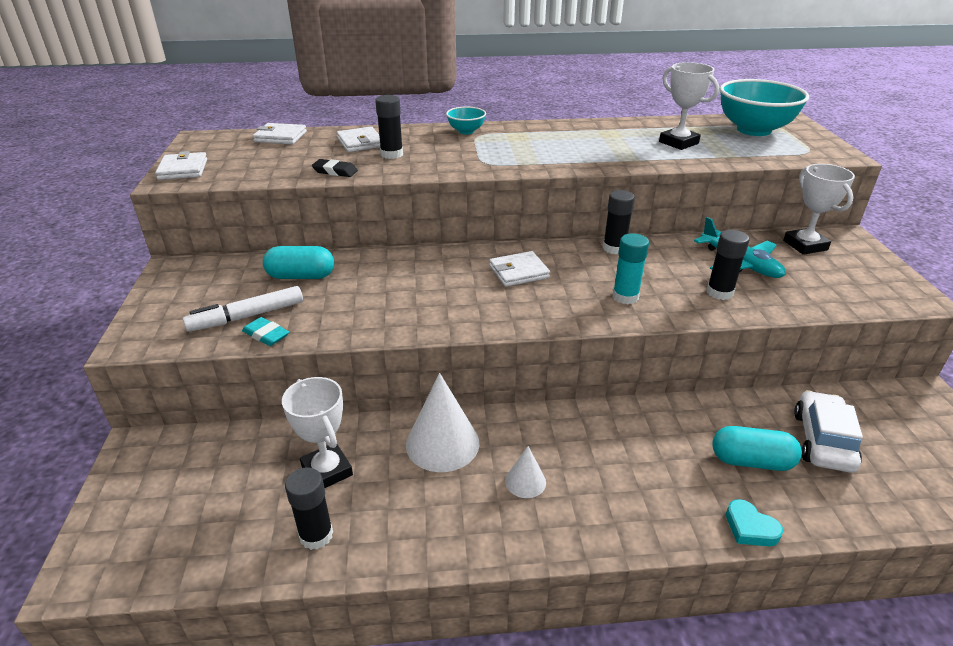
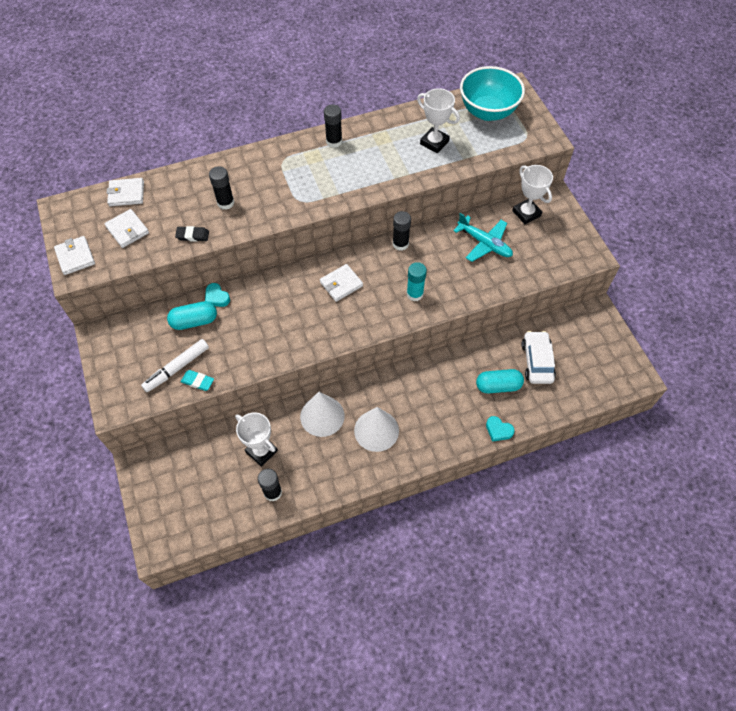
camera: 15 degrees left, 25 degrees up
white wallet [337,127,380,152] -> white wallet moved to [104,209,149,248]
turquoise bowl [446,106,486,134] -> none
white cone [505,446,546,498] -> white cone [354,407,399,452], size x1.91
black glue stick [707,230,749,300] -> black glue stick moved to [324,104,342,148]
none -> turquoise heart [205,283,230,307]

